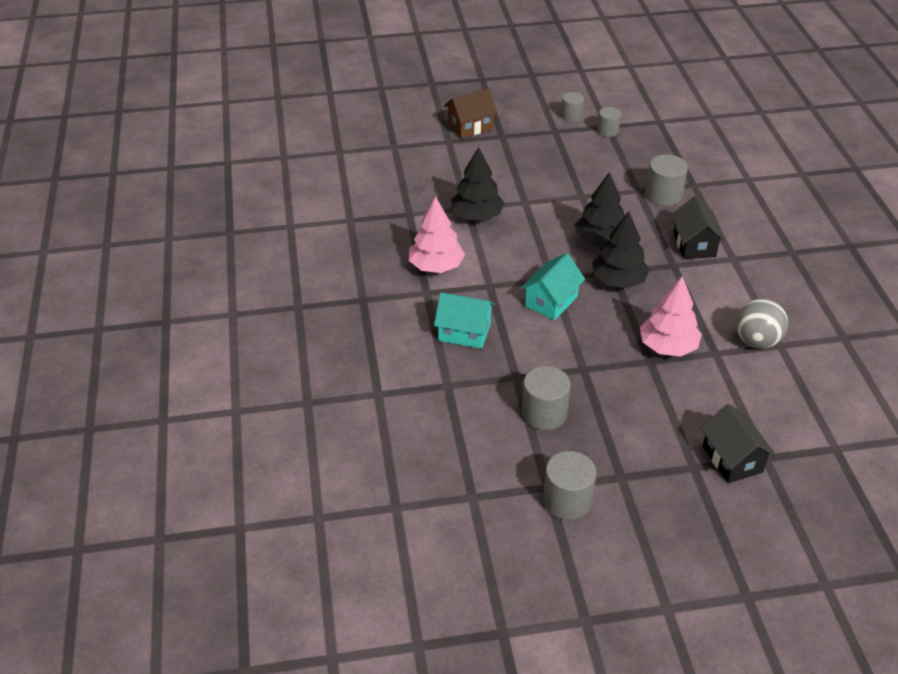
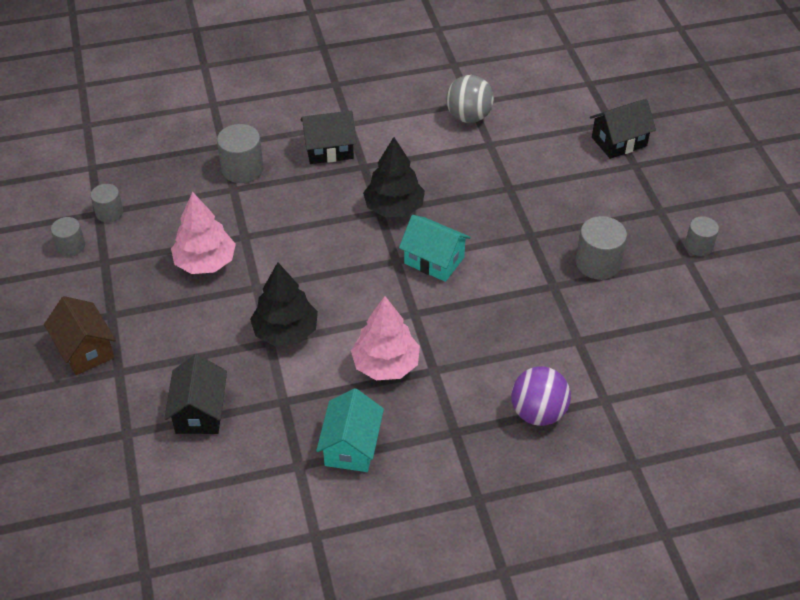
camera: 95 degrees left, 5 degrees up
turquoise house [434,292,495,349] -> turquoise house moved to [316,388,384,472]
grey cylinder [543,451,597,520] -> grey cylinder [685,216,719,256], size x0.63
black tree [575,172,625,246] -> none
pink tree [640,276,702,356] -> pink tree moved to [171,192,236,274]
none -> black house [164,354,227,434]
none -> purple ball [511,366,571,426]

